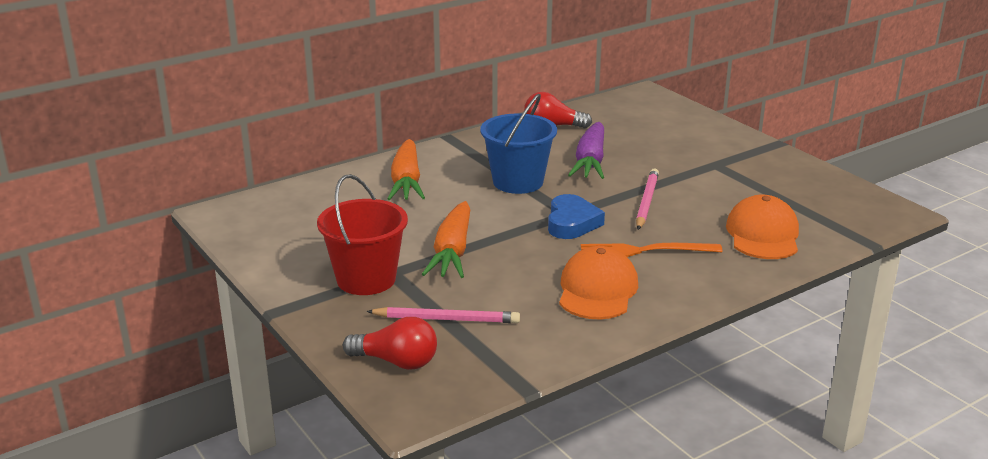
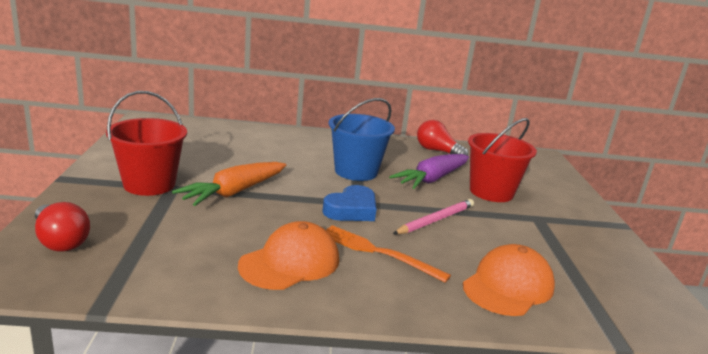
camera: 30 degrees right, 5 degrees down
pink pencil [366,307,520,323] -> none
orange carrot [387,139,425,200] -> none
none -> red bucket [468,118,537,202]

